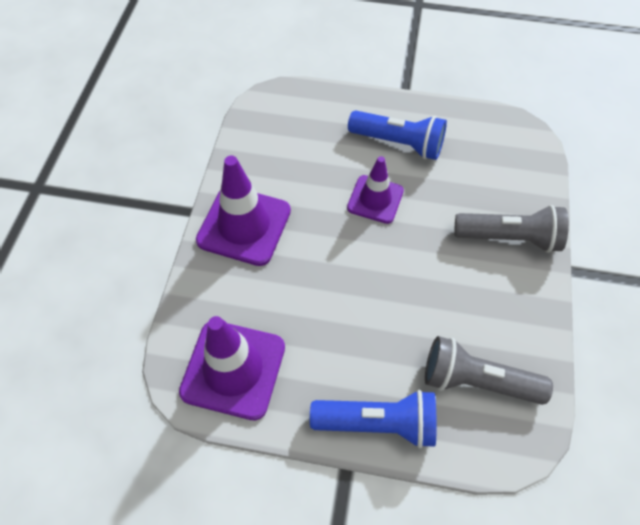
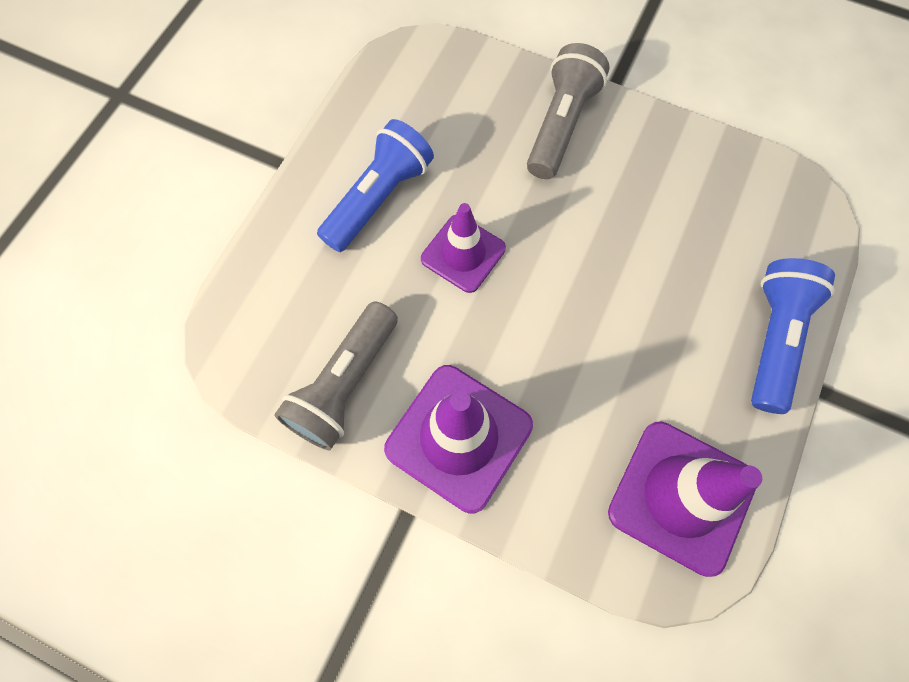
camera: 75 degrees left, 10 degrees up
grey flashlight [425,336,553,405] -> grey flashlight moved to [274,301,398,450]

